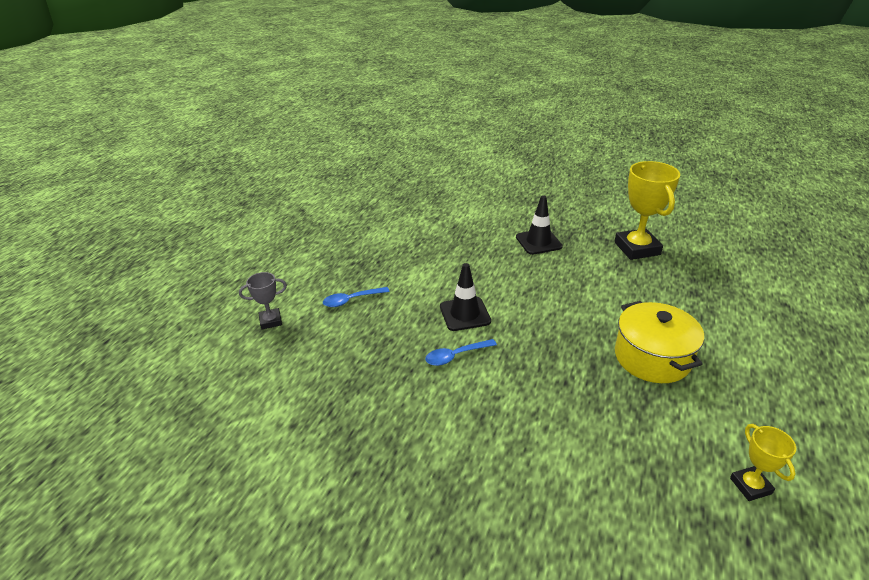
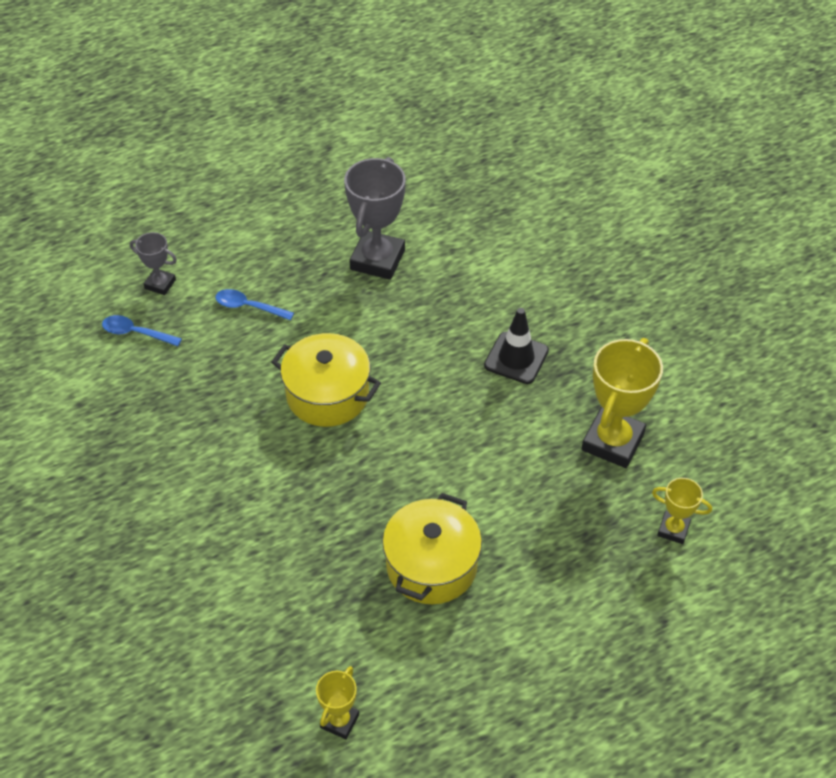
camera: 40 degrees right, 15 degrees up
blue spoon [425,339,497,366] -> blue spoon moved to [102,315,182,346]
black traffic cone [440,263,491,331] -> yellow pot [271,333,381,427]
none -> grey trophy [344,157,405,280]
none -> yellow trophy [652,478,712,544]

